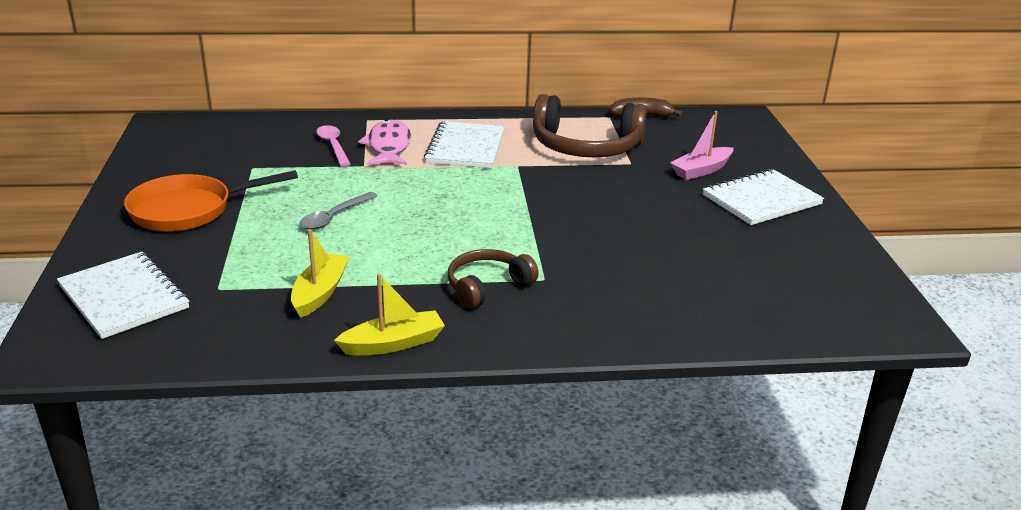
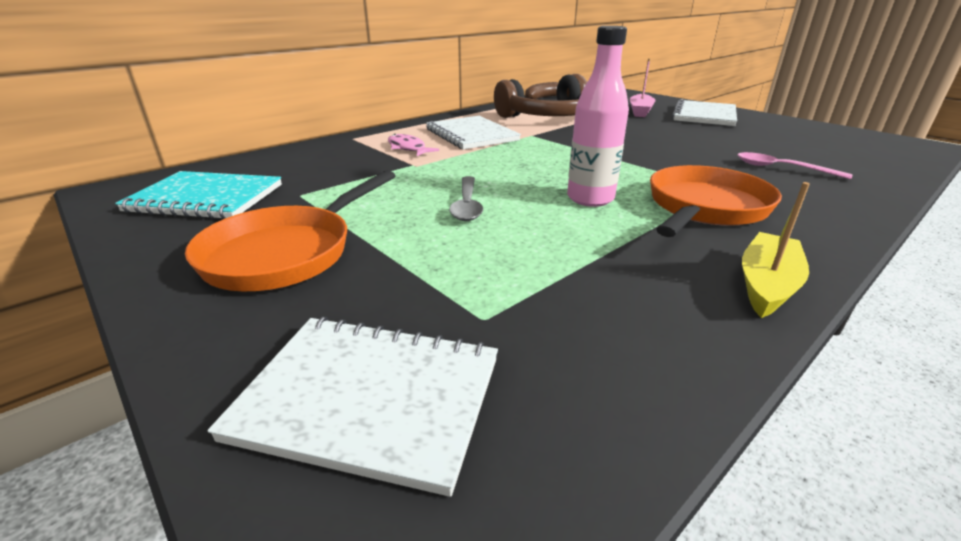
camera: 35 degrees left, 0 degrees up
yellow boat [291,229,349,318] -> none
pink spoon [316,125,351,167] -> pink spoon moved to [737,152,852,180]
pink fish [358,119,411,165] -> pink fish [388,134,439,156], size x0.66
brown headphones [448,249,539,309] -> orange pan [650,165,782,237]
none -> turquoise notebook [115,171,282,219]
none -> pink bottle [567,26,629,207]

